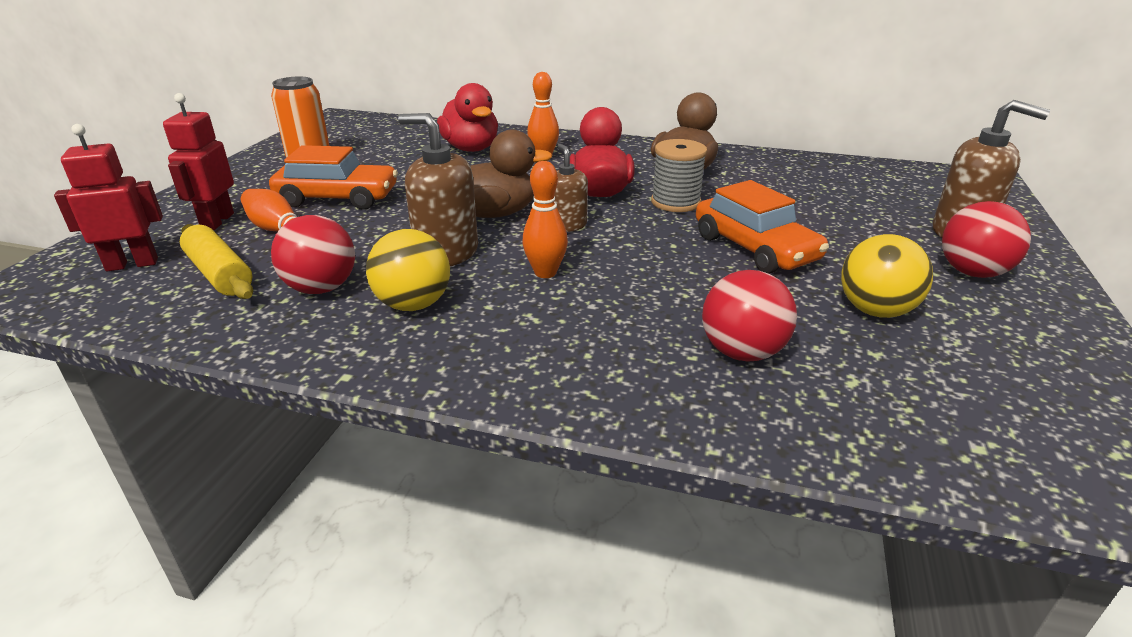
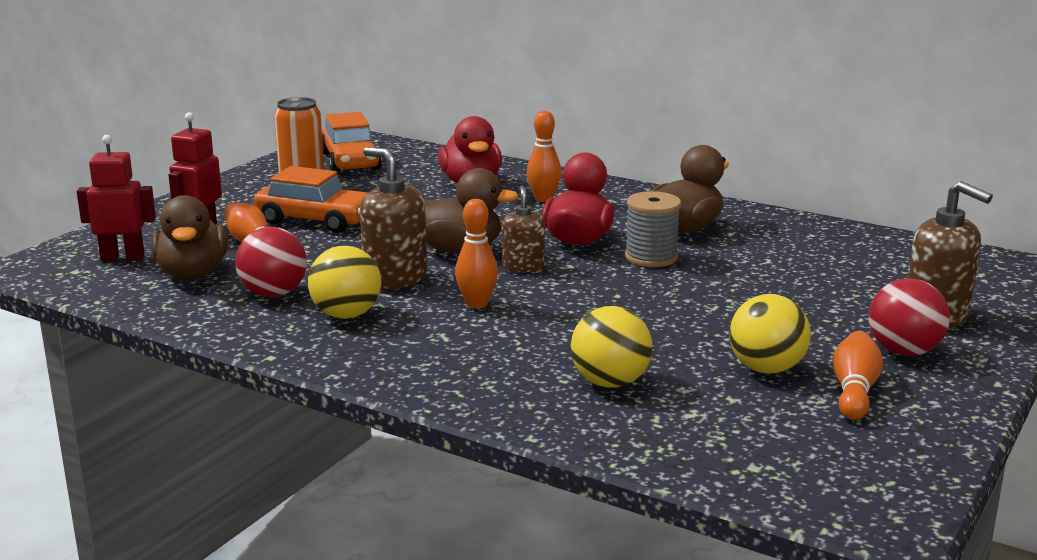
camera: 15 degrees right, 10 degrees down
yellow rolling pin [180,224,253,299] -> brown duck [151,195,228,279]
orange car [696,180,829,274] -> orange car moved to [322,112,382,173]
red ball [702,270,797,362] -> yellow ball [571,306,652,388]
none -> orange bowling pin [833,331,883,420]

